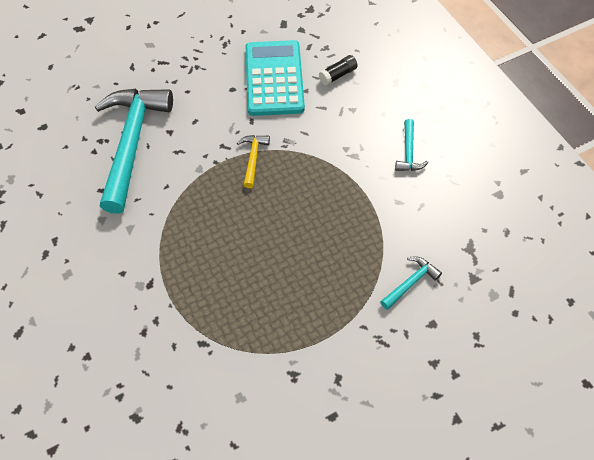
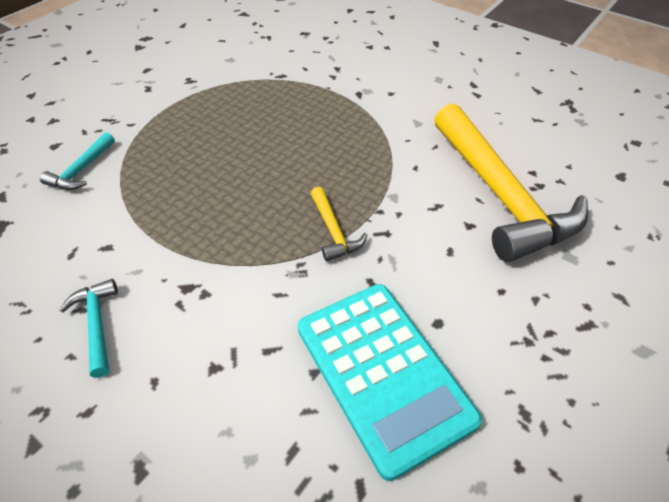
camera: 155 degrees right, 10 degrees down
turquoise hammer [95,89,173,214] -> yellow hammer [434,104,588,262]
black glue stick [319,55,358,85] -> none

